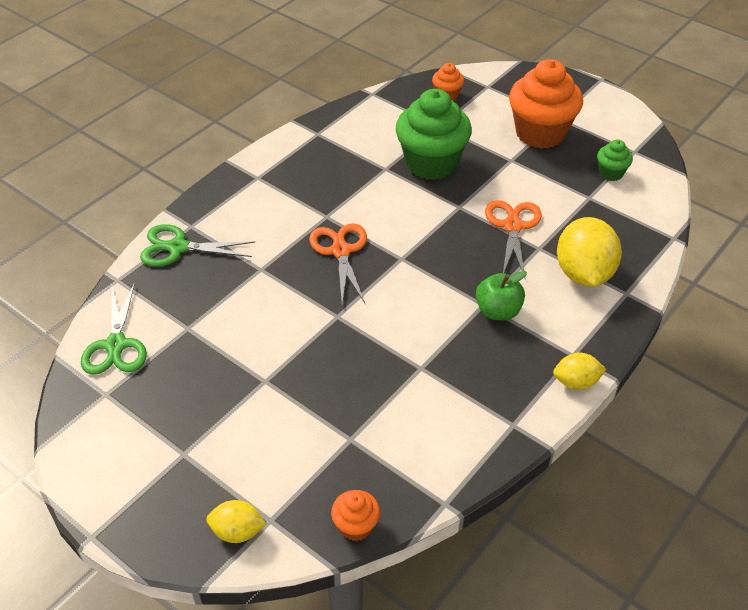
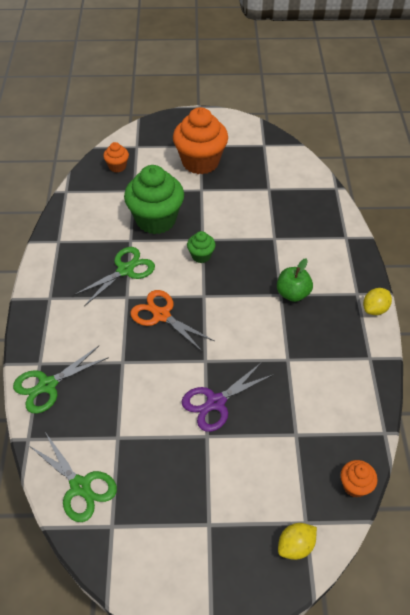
camera: 40 degrees left, 5 degrees up
orange scissors [485,200,542,278] -> none
yellow lemon [557,217,622,287] -> none
green cupcake [597,140,633,181] -> green cupcake moved to [187,231,216,263]
none -> green scissors [73,247,155,306]
none -> purple scissors [182,362,274,432]

